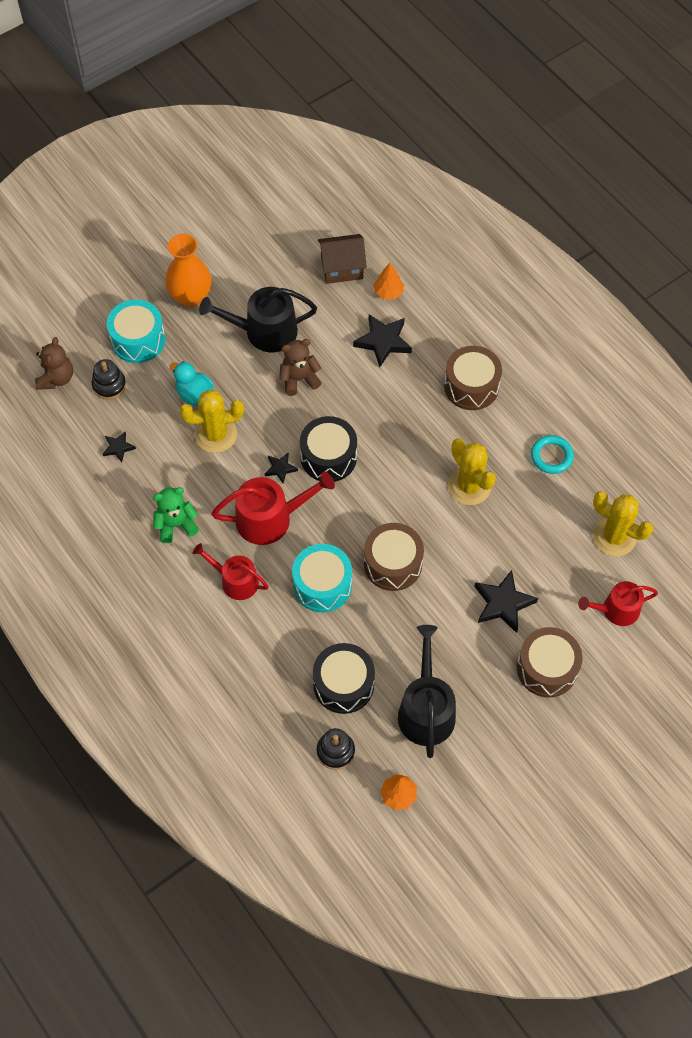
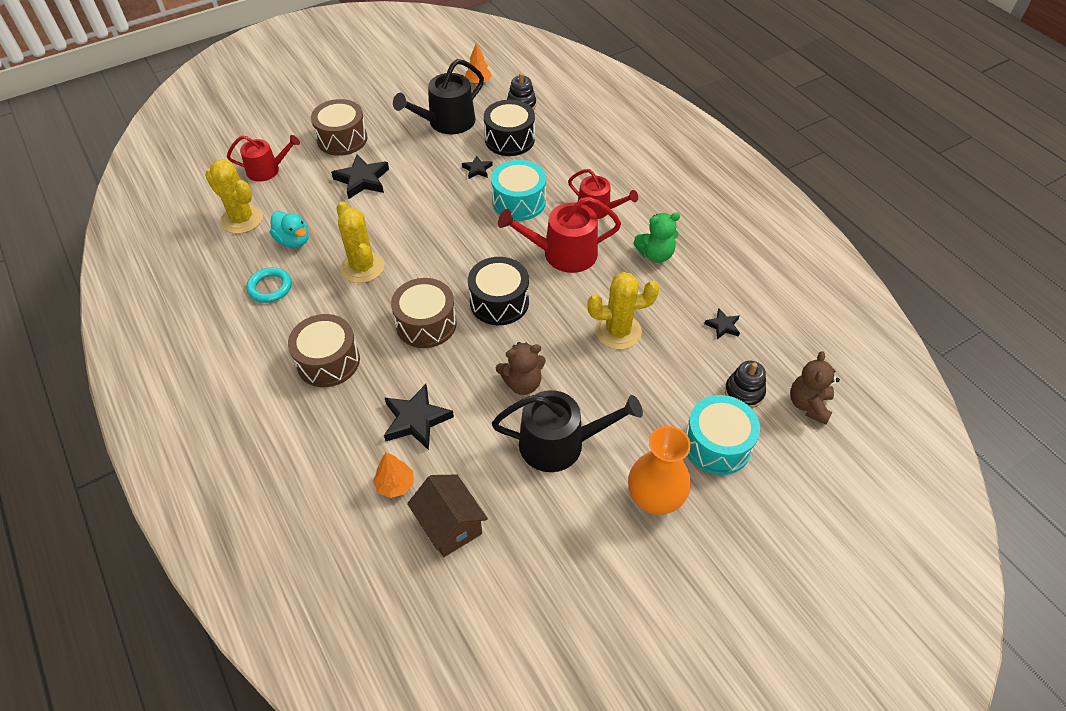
camera: 175 degrees left, 10 degrees down
turquoise duck [170,361,214,405] -> turquoise duck moved to [270,211,308,248]
black star [264,453,298,483] -> black star moved to [462,155,493,179]
brown house [318,234,367,284] -> brown house turned 60 degrees clockwise [407,475,488,557]
brown drum [364,523,424,591] -> brown drum moved to [391,278,457,348]
black watering can [398,625,456,758] -> black watering can turned 45 degrees clockwise [393,59,484,134]

